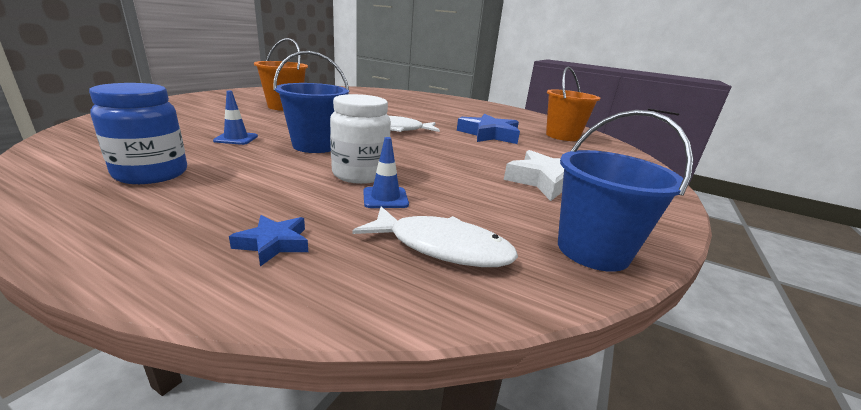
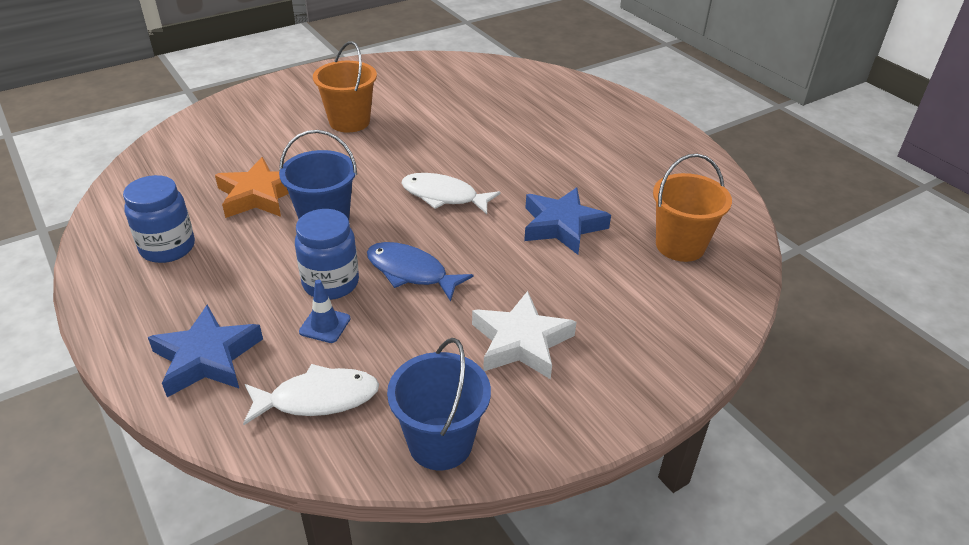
camera: 30 degrees right, 15 degrees up
blue traffic cone [213,91,258,145] -> orange star [215,157,289,218]
blue star [229,215,308,266] -> blue star [148,305,263,397], size x1.96
white jar [330,94,391,184] -> blue jar [295,209,359,300]
white fish [353,207,518,267] -> white fish turned 60 degrees counterclockwise [243,364,379,425]
none -> blue fish [367,242,473,301]

